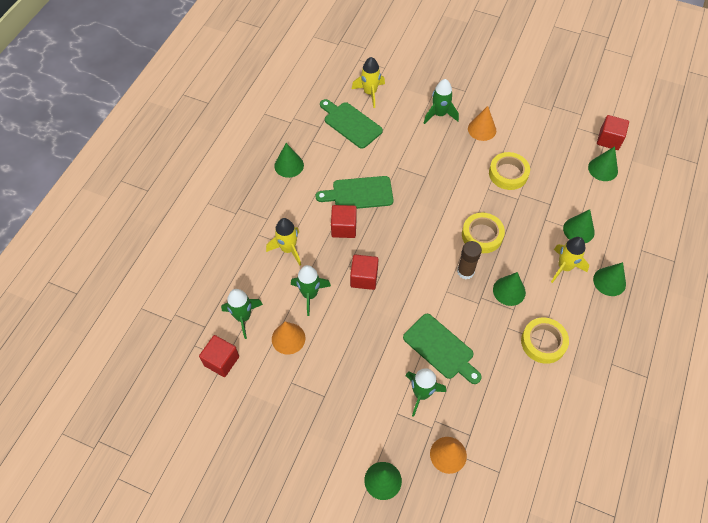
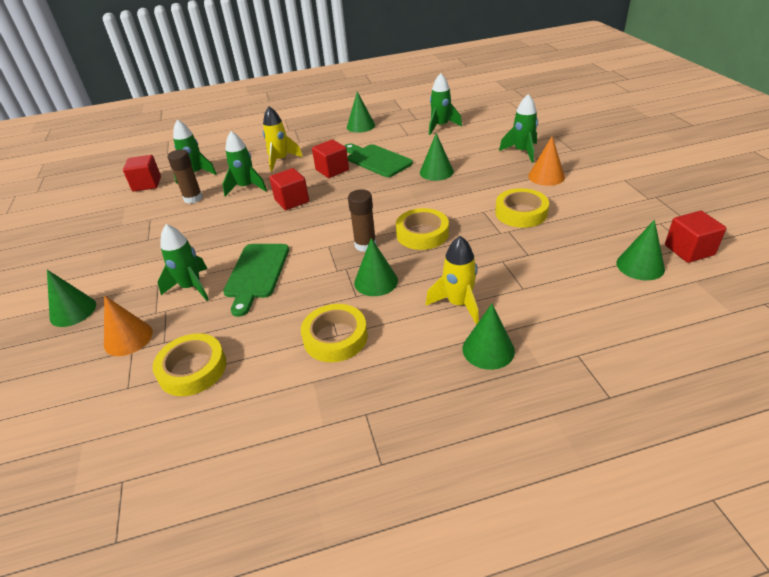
camera: 55 degrees right, 20 degrees down
orange cone [272,321,306,354] -> brown glue stick [168,149,203,204]
green cutting board [320,99,383,149] -> green rocket [429,73,462,135]
yellow rocket [352,57,385,108] -> none
green cone [563,209,595,243] -> green cone moved to [420,133,454,181]
none -> yellow tape [152,333,226,396]

